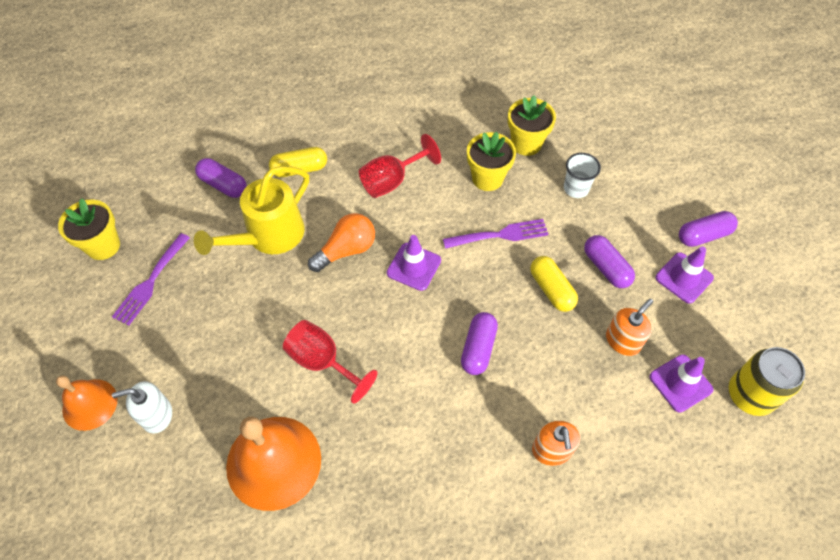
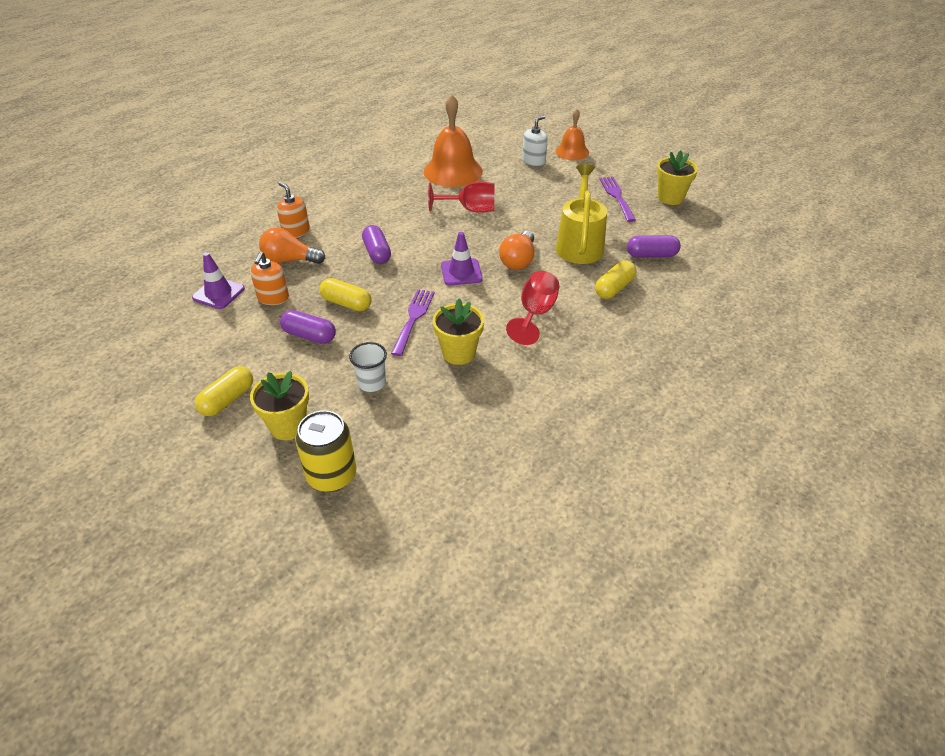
camera: 145 degrees right, 15 degrees down
purple fork [443,219,549,249] -> purple fork turned 150 degrees clockwise [391,289,434,356]
yellow flower pot [508,95,556,156] -> yellow flower pot moved to [250,371,309,440]
purple traffic cone [655,246,714,304] -> none
purple capsule [679,211,738,247] -> yellow capsule [195,366,253,416]
yellow can [729,347,805,416] -> yellow can moved to [295,410,356,492]
none -> orange light bulb [259,227,325,264]

